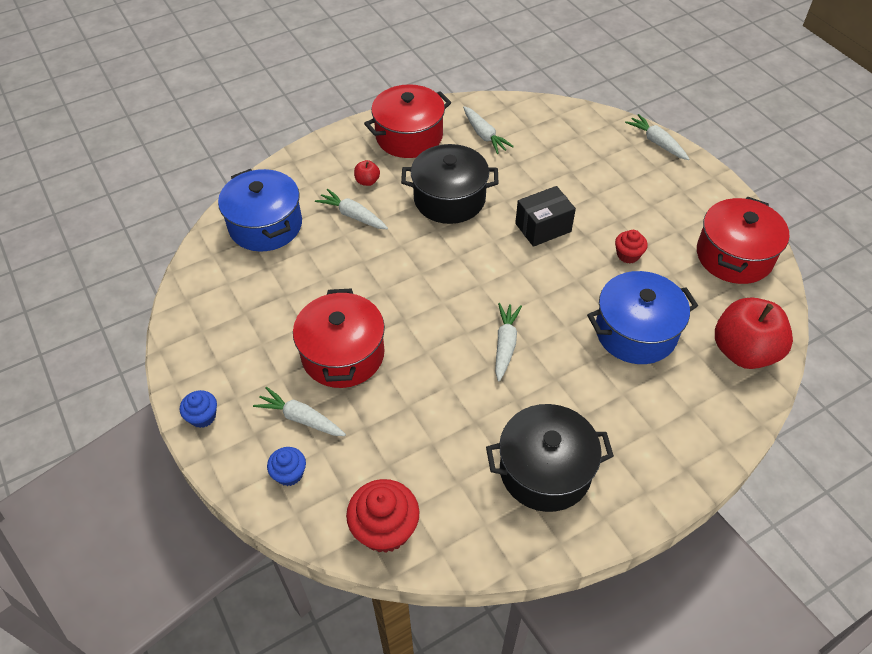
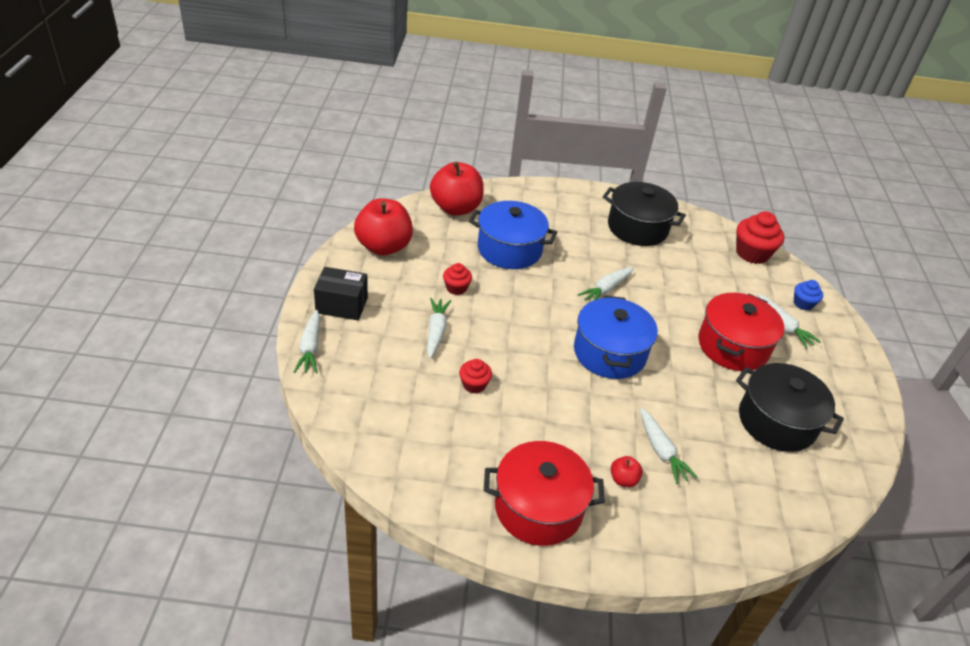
camera: 150 degrees left, 10 degrees down
blue cupcake [180,390,217,428] -> none
blue pot [218,169,302,252] -> blue pot moved to [574,295,658,379]
black pot [401,144,499,224] -> black pot moved to [736,363,844,452]
white carrot [463,106,514,154] -> white carrot moved to [427,298,451,359]
black box [515,186,576,247] -> black box moved to [314,267,368,320]
red pot [697,196,789,284] -> red apple [354,198,413,256]
none -> red cupcake [459,359,492,393]

